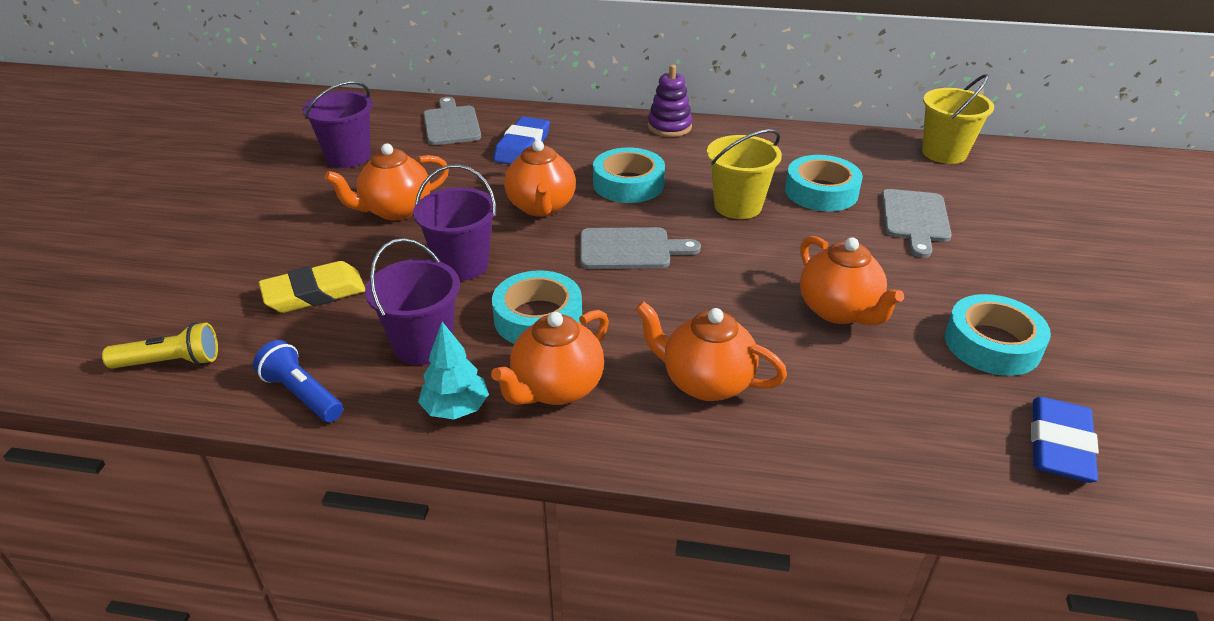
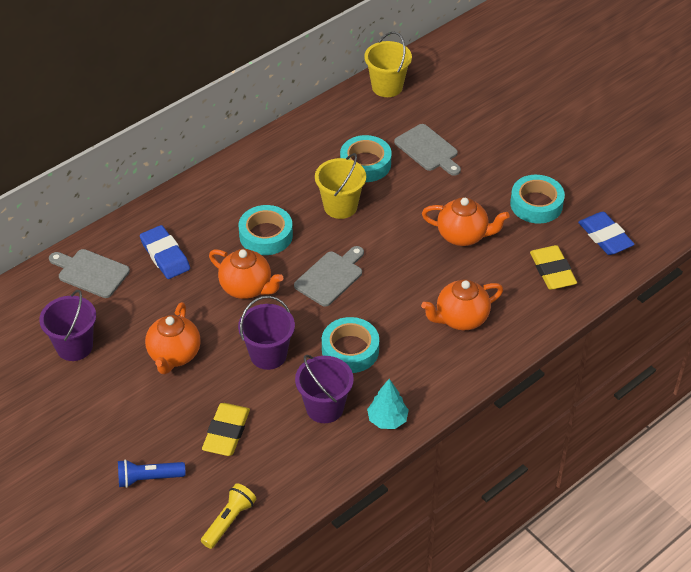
camera: 50 degrees left, 10 degrees up
blue flashlight [253,340,343,422] -> blue flashlight moved to [118,459,186,488]
orange teapot [491,310,609,405] -> none
purple stacking toy [648,65,693,137] -> none
none -> yellow eraser [530,245,577,290]

